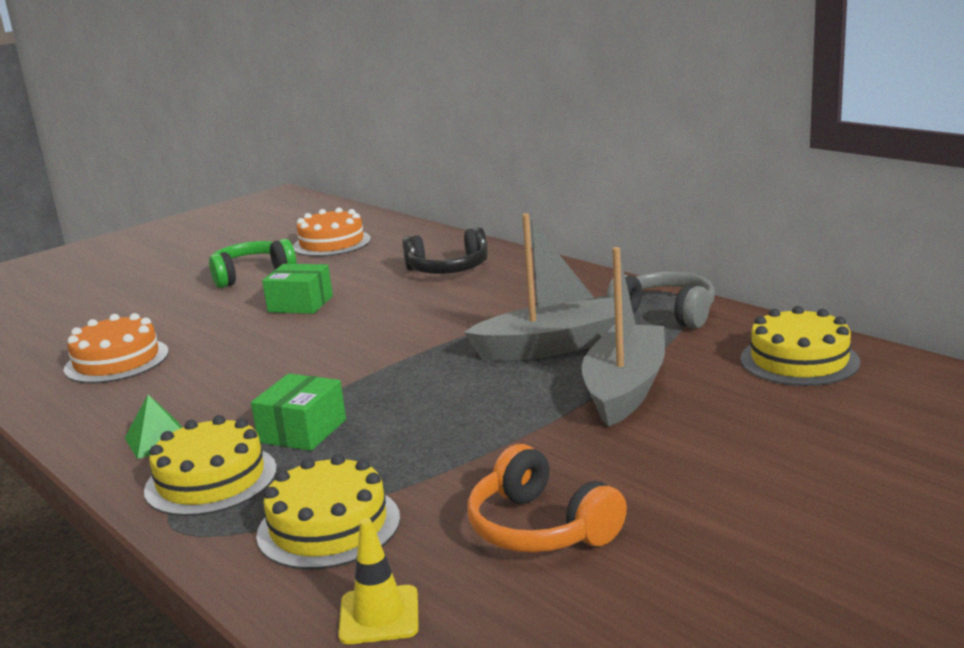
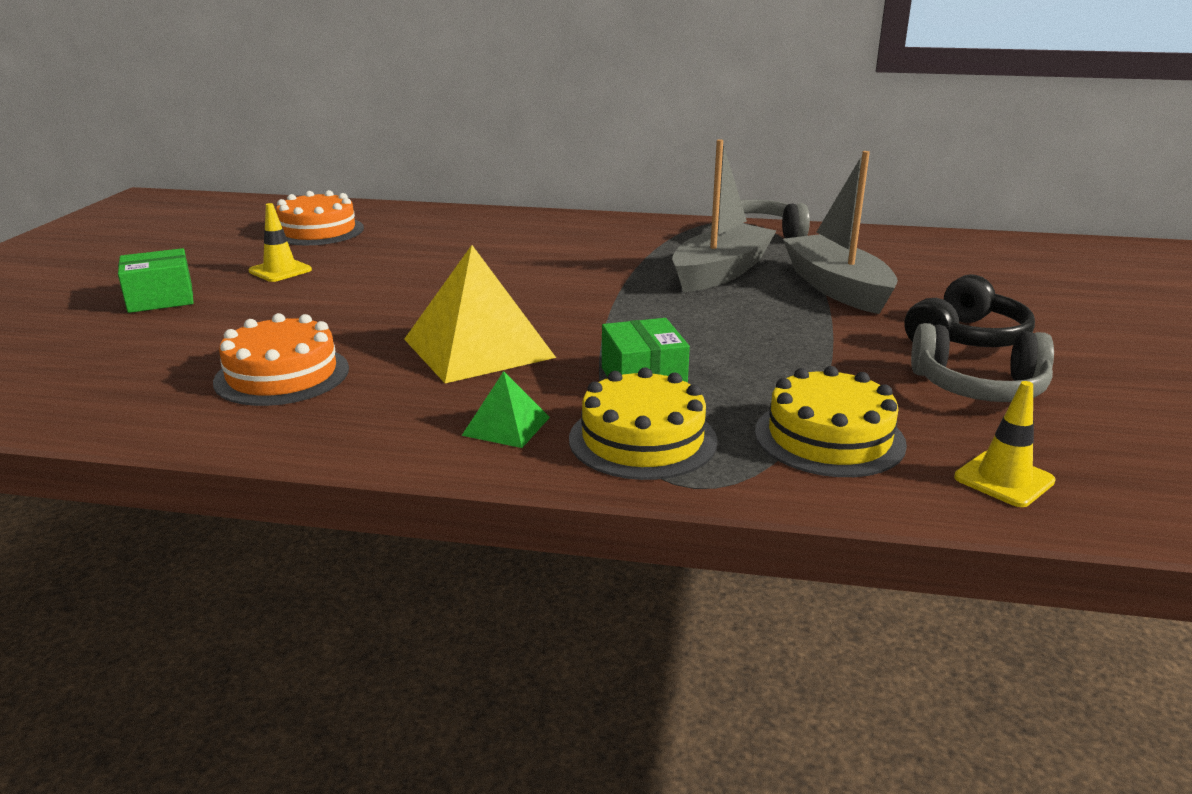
camera: 40 degrees left, 5 degrees up
green headphones [209,239,297,288] -> yellow traffic cone [249,203,312,282]
green box [262,264,333,314] -> green box moved to [118,248,194,313]
black headphones [402,227,488,274] -> black headphones moved to [904,274,1035,347]
orange headphones [467,444,627,553] -> grey headphones [911,323,1054,402]
yellow cake [740,306,860,386] -> none
none -> yellow pyramid [404,245,556,383]

